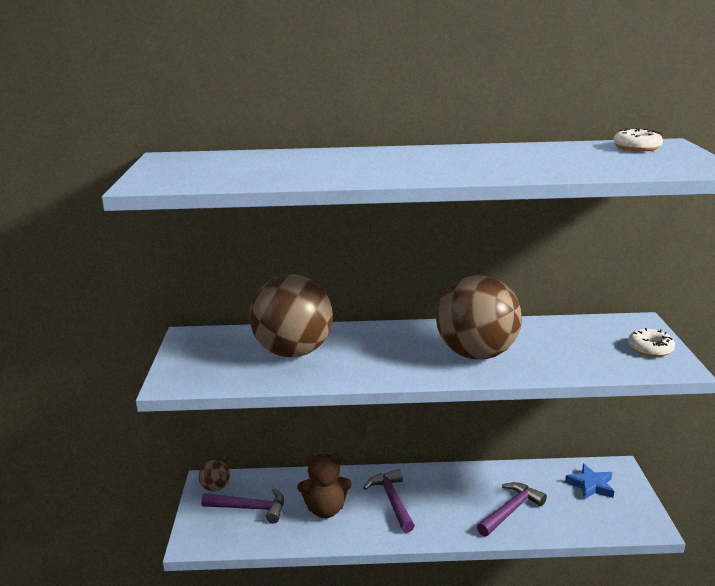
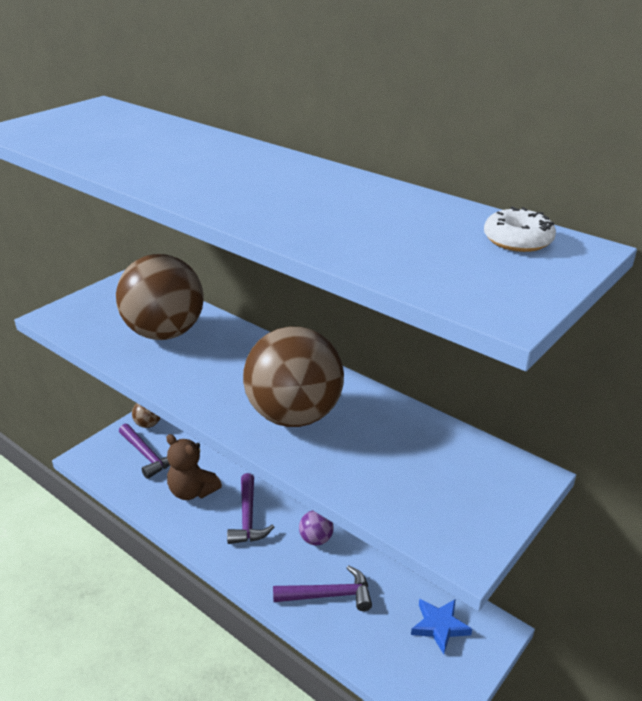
camera: 40 degrees right, 10 degrees up
purple hammer [364,469,415,533] -> purple hammer turned 150 degrees clockwise [227,473,274,544]
white donut [628,328,675,357] -> none
none -> purple ball [299,510,334,545]

